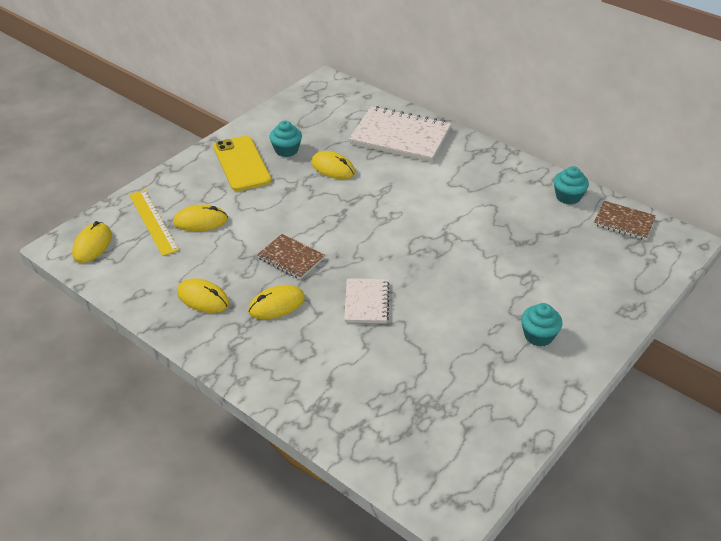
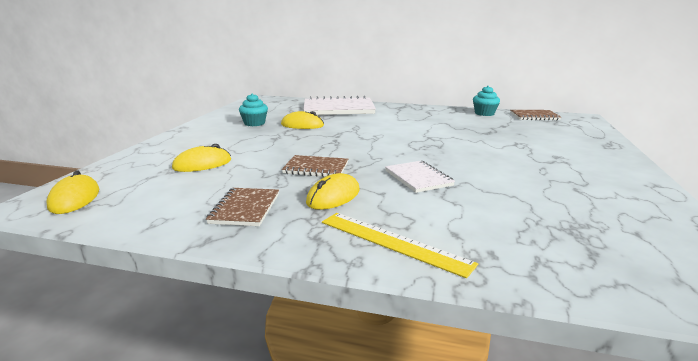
camera: 25 degrees left, 20 degrees down
yellow ruler [129,190,179,256] -> yellow ruler moved to [322,213,478,278]
yellow mouse [177,278,229,313] -> brown notebook [206,188,279,226]
yellow phone [214,136,271,191] -> none
turquoise cupcake [521,303,563,346] -> none

